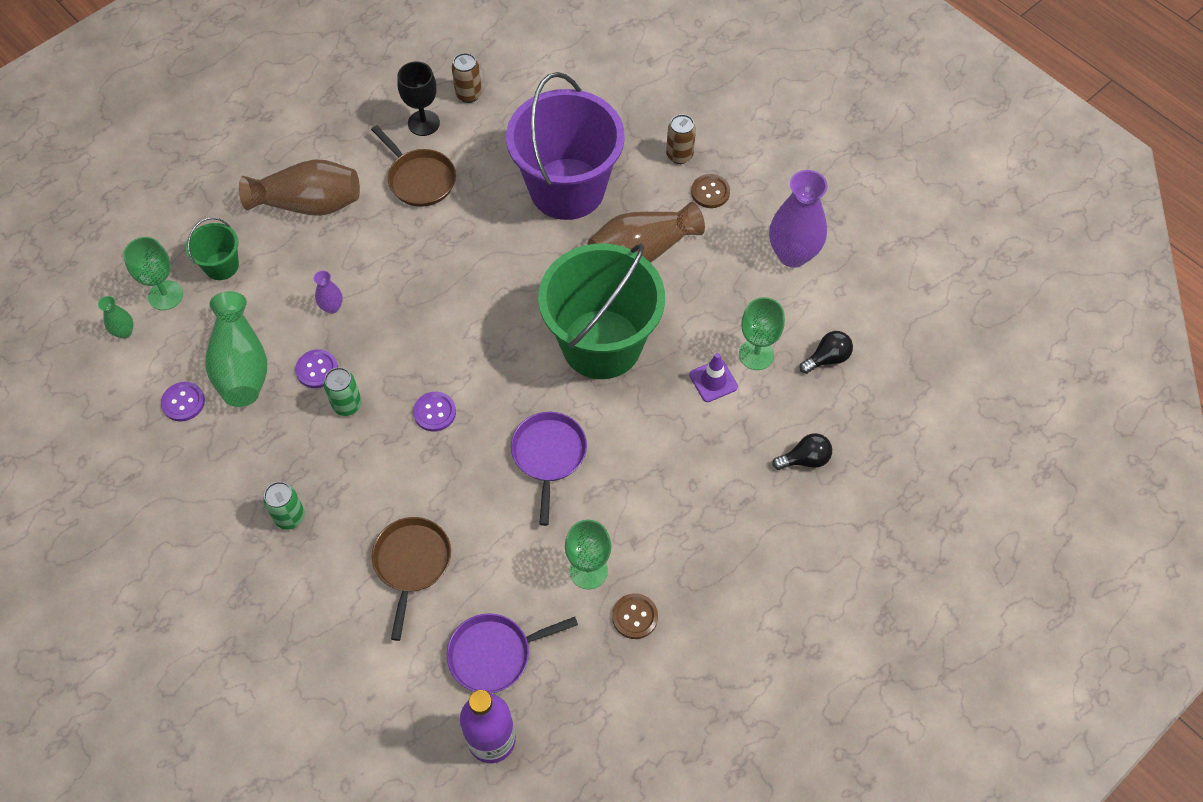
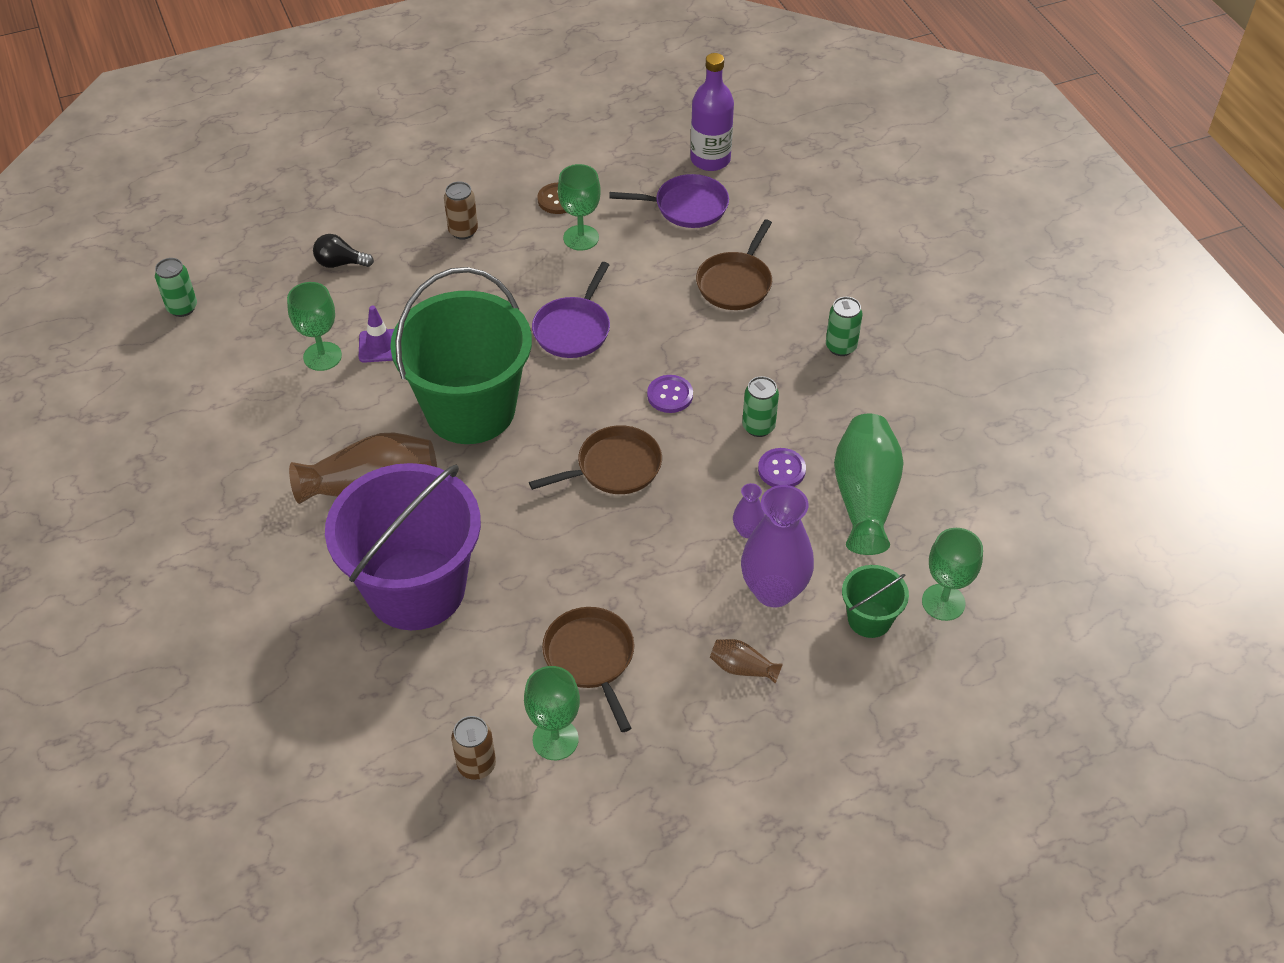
camera: 160 degrees left, 10 degrees down
green vase [98,296,133,339] -> none
purple button [161,382,205,422] -> none
brown vase [239,159,360,216] -> brown vase [710,639,783,684], size x0.46
black goblet [397,61,440,136] -> green goblet [524,666,580,760]
brown can [666,114,696,164] -> brown can moved to [444,182,478,240]
brown button [691,174,730,208] -> none
purple vase [769,170,828,268] -> purple vase moved to [741,485,814,608]
black light bulb [800,331,853,374] -> none
none -> green can [155,258,197,317]
none -> brown pan [529,425,662,494]

